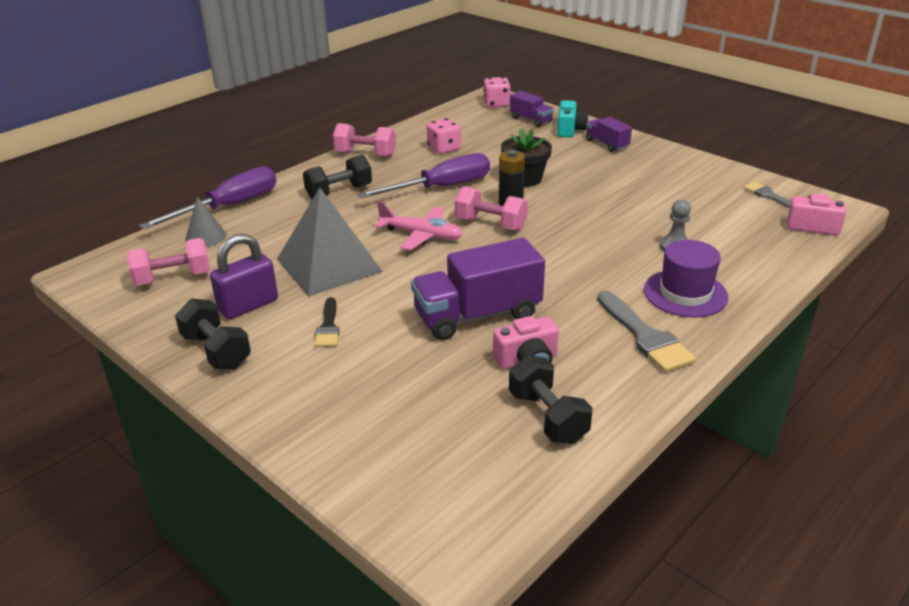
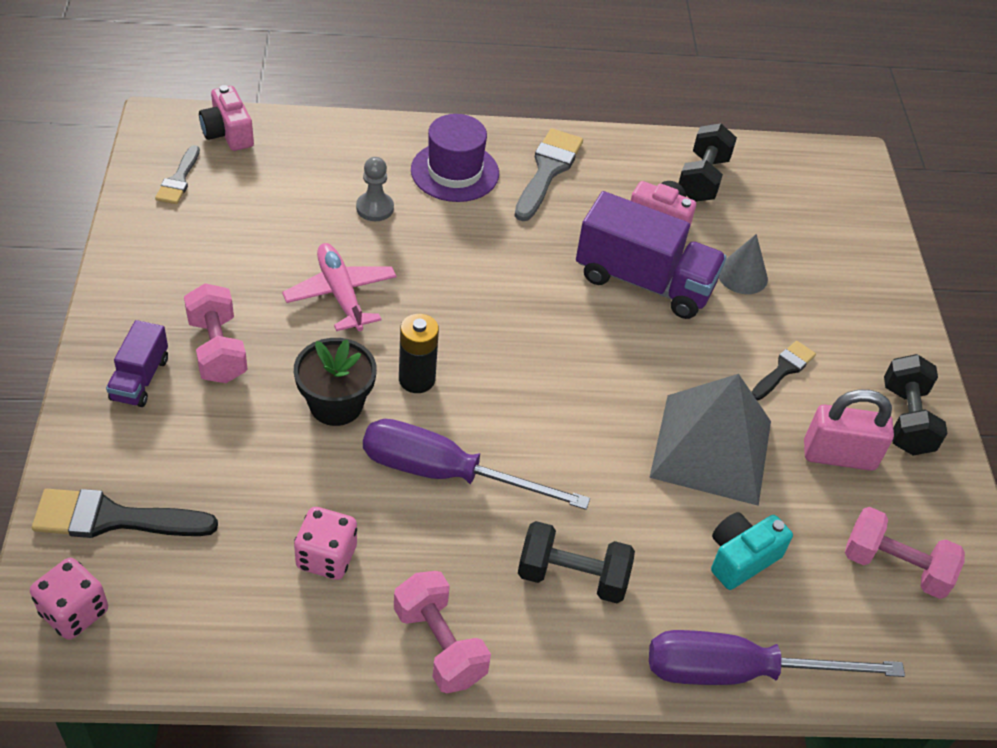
camera: 140 degrees left, 15 degrees up
grey cone [186,197,227,247] -> grey cone moved to [719,234,768,294]
purple padlock [210,234,278,319] -> pink padlock [804,389,894,471]
pink plane [374,201,463,250] -> pink plane moved to [282,243,397,331]
pink dumbbell [455,186,528,231] -> pink dumbbell moved to [184,283,248,383]
purple truck [510,91,554,127] -> black brush [32,489,218,538]
turquoise camera [557,100,589,137] -> turquoise camera moved to [711,512,793,590]

